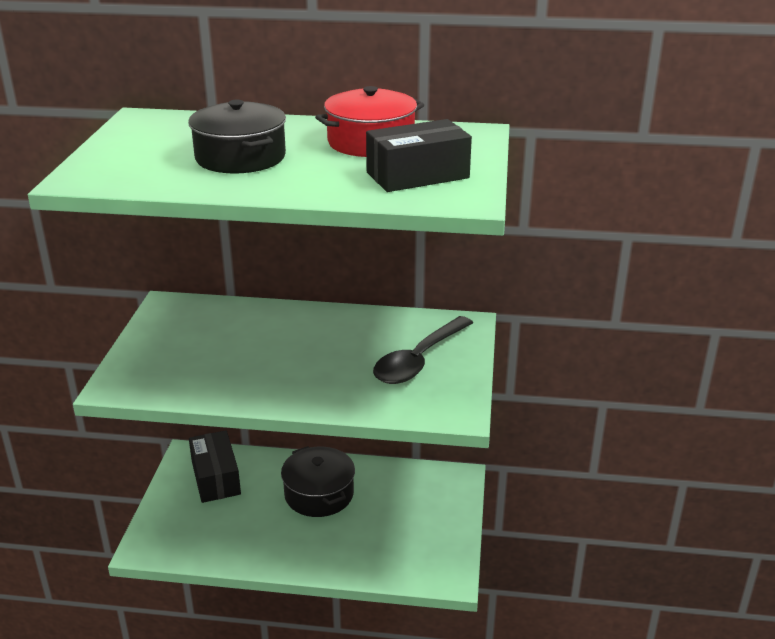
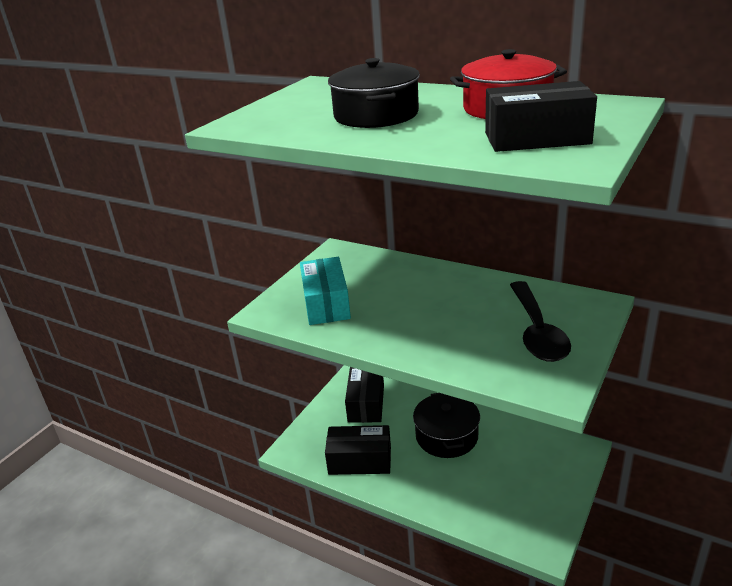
camera: 25 degrees right, 0 degrees up
black spoon [373,316,473,384] -> black spoon turned 60 degrees counterclockwise [510,281,571,362]
none -> turquoise box [300,257,351,325]
none -> black box [325,425,391,475]

